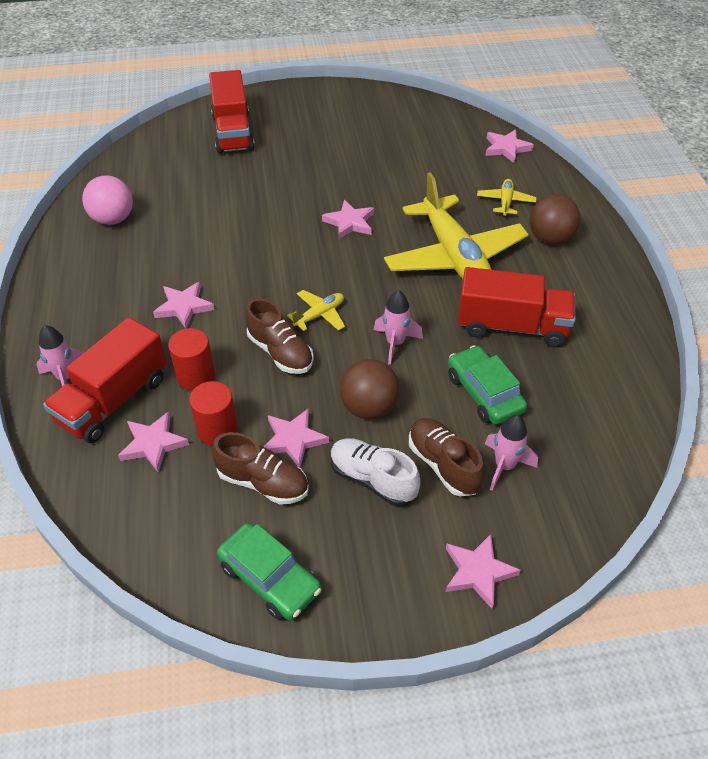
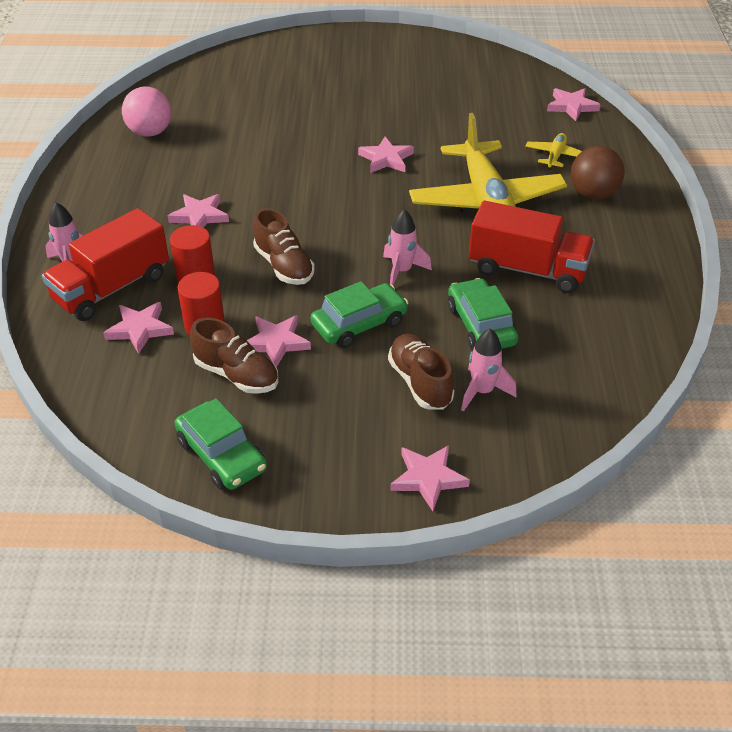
camera: 10 degrees right, 5 degrees down
red truck [209,70,255,154] -> none
yellow plane [287,290,345,331] -> none
white shoe [331,438,421,506] -> none
brown ball [340,359,400,419] -> green car [310,281,408,348]

